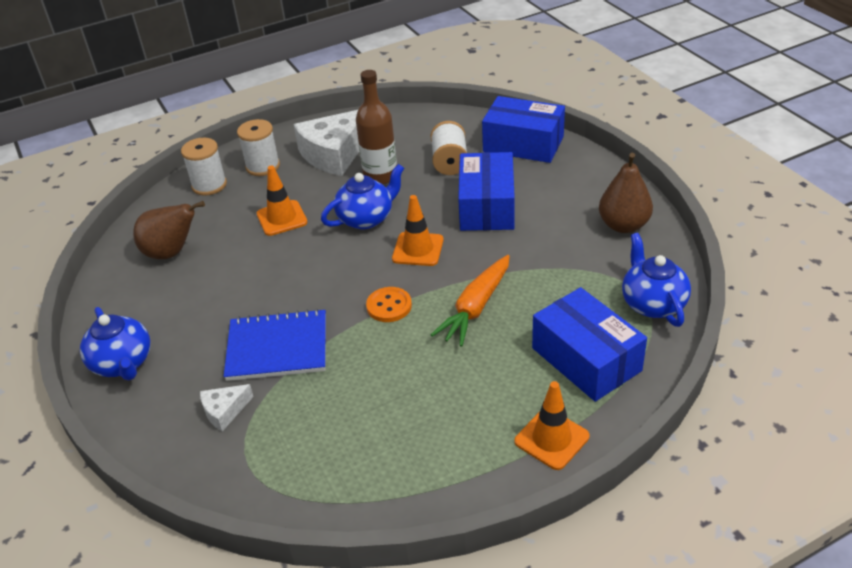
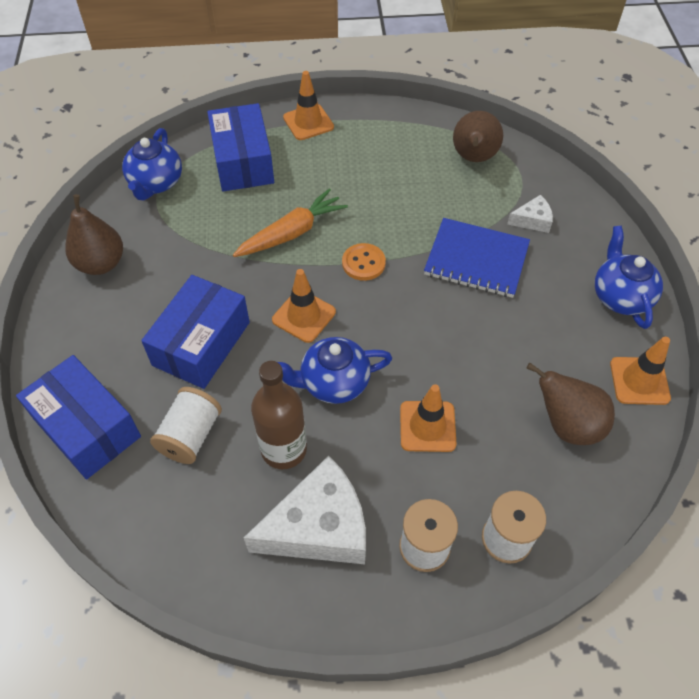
camera: 160 degrees left, 15 degrees up
none -> brown pear [453,111,503,162]
none -> orange traffic cone [610,337,671,405]

